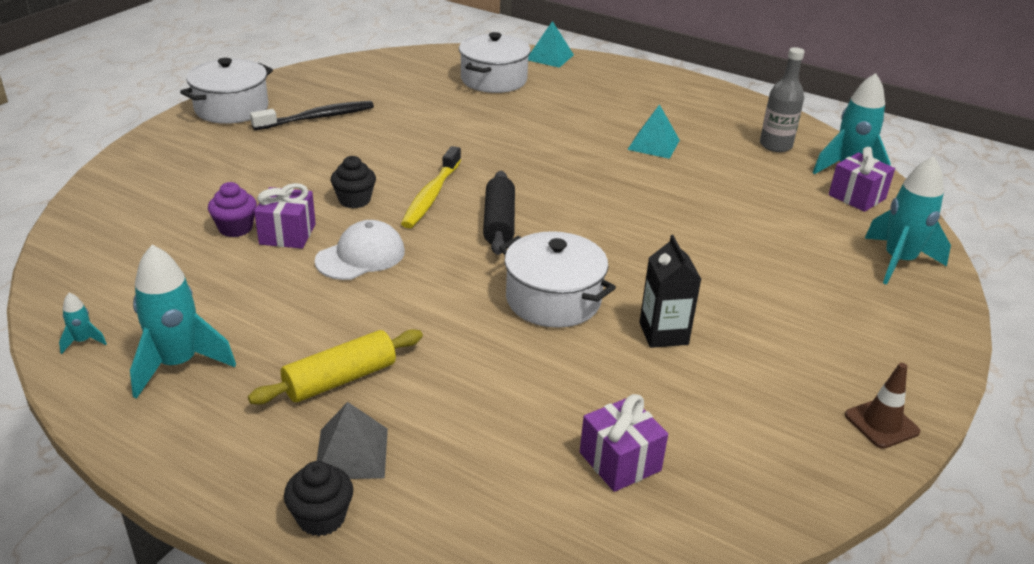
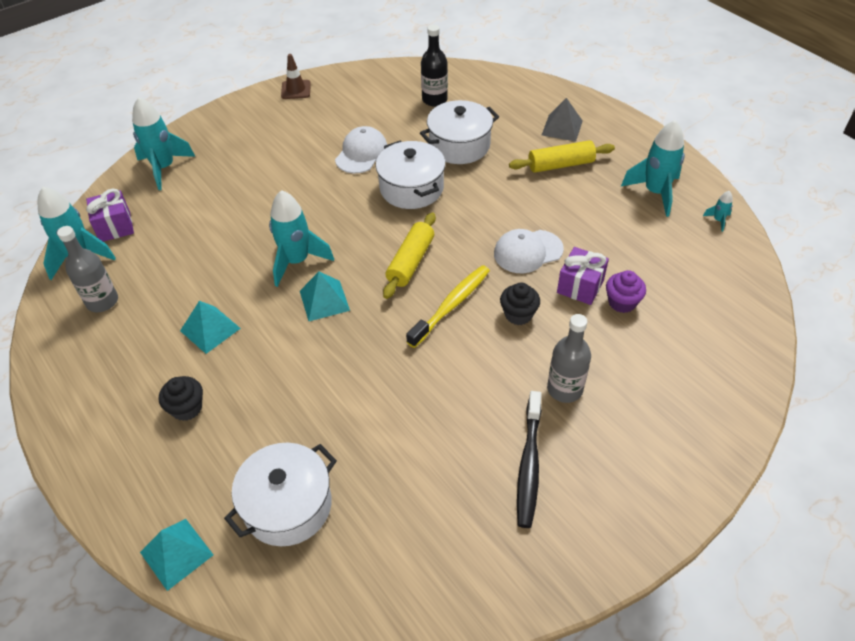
camera: 155 degrees left, 15 degrees up
white pot [180,58,273,124] -> white pot moved to [420,100,499,164]
black toothbrush [250,101,374,130] -> black toothbrush turned 75 degrees counterclockwise [517,391,542,528]
black cupcake [284,461,353,536] -> black cupcake moved to [159,376,203,421]
black rolling pin [483,171,515,255] -> yellow rolling pin [383,212,436,299]
purple gift [580,394,668,492] -> black bottle [421,25,448,106]
black carton [639,235,701,348] -> white cap [335,126,387,173]
none -> turquoise rocket [269,190,334,287]
none -> turquoise pyramid [300,272,350,321]
none -> grey bottle [547,314,591,403]

